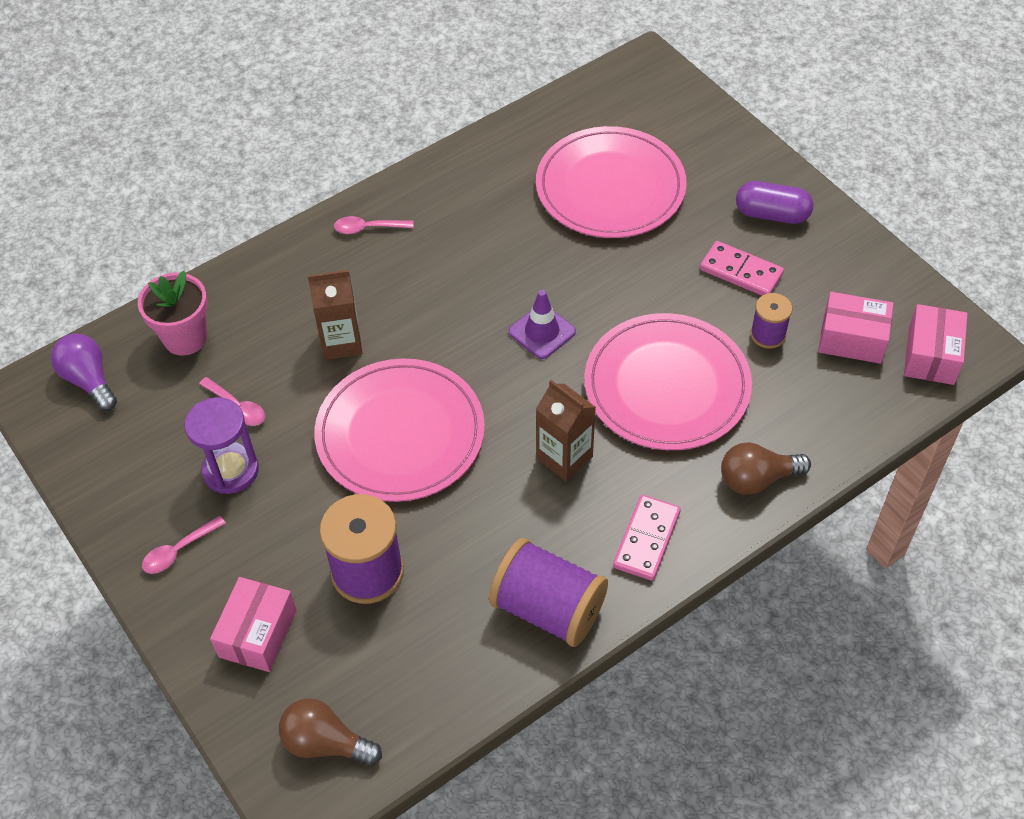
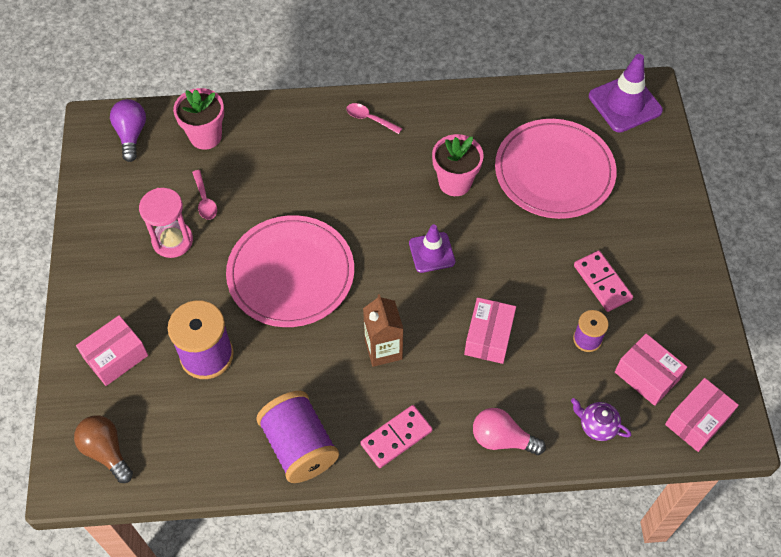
camera: 30 degrees right, 5 degrees up
pink spoon [142,516,226,574] -> none
purple hourglass [185,397,259,494] -> pink hourglass [139,188,193,258]
brown carton [308,270,362,360] -> none
pink plate [584,313,752,450] -> pink box [464,297,516,364]
brown light bulb [721,442,811,495] -> pink light bulb [473,408,546,455]
purple capsule [736,181,813,224] -> none
none -> pink flower pot [432,134,484,196]
none -> purple teapot [571,398,631,441]
none -> purple traffic cone [589,54,663,133]

